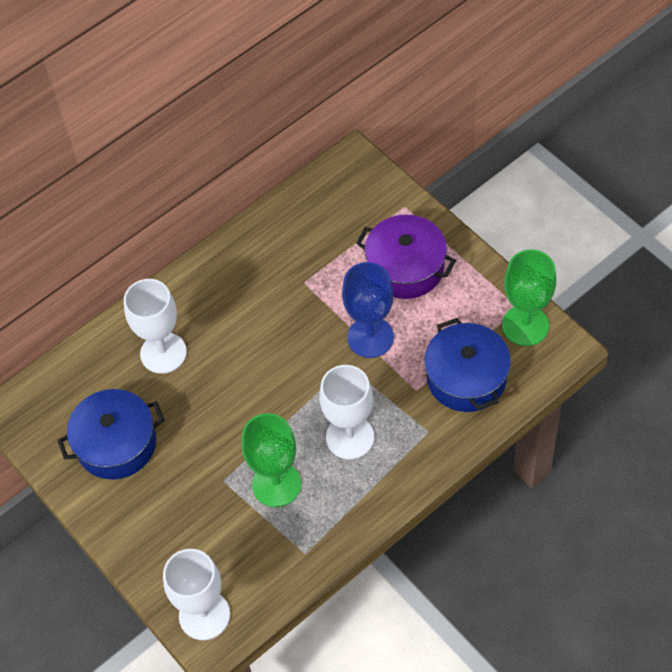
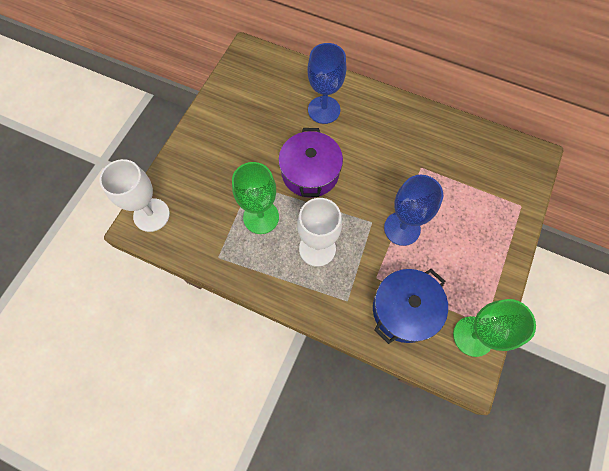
camera: 60 degrees right, 10 degrees up
blue pot [57,389,164,480] -> none
white goblet [124,279,187,374] -> blue goblet [308,43,346,124]
purple pot [356,215,456,299] -> purple pot moved to [279,128,343,198]

